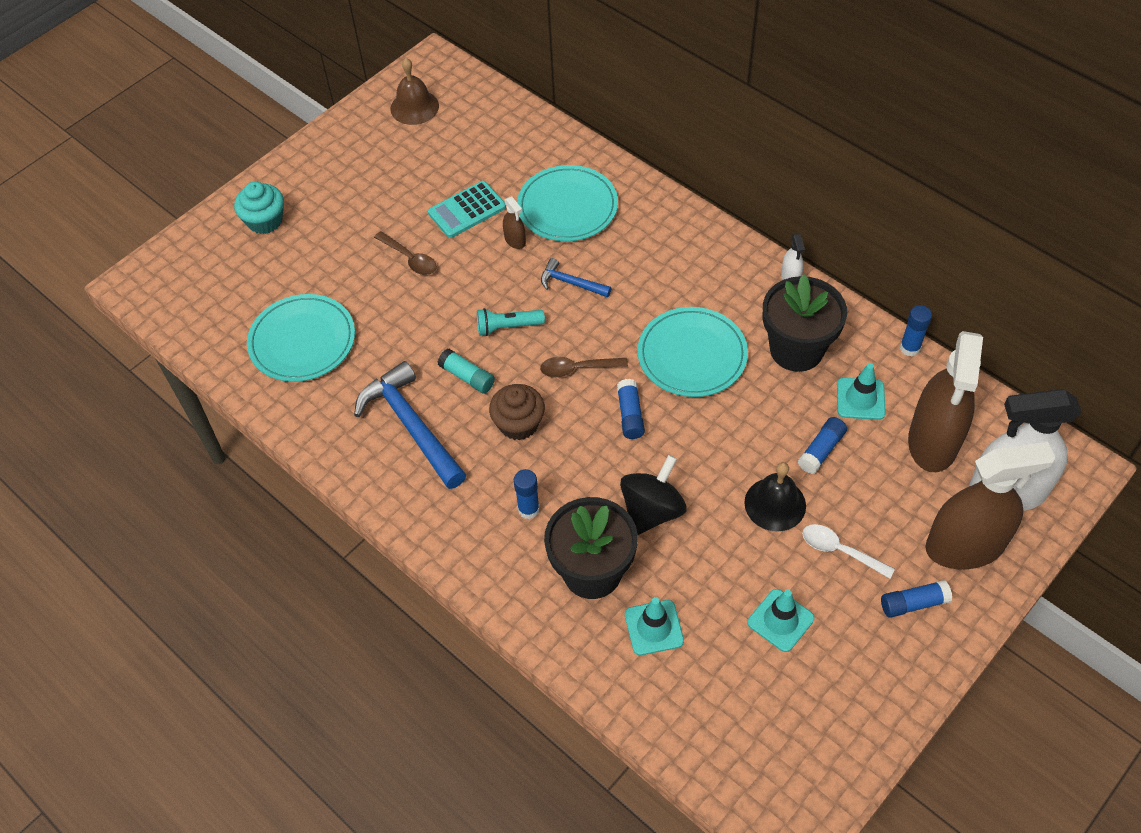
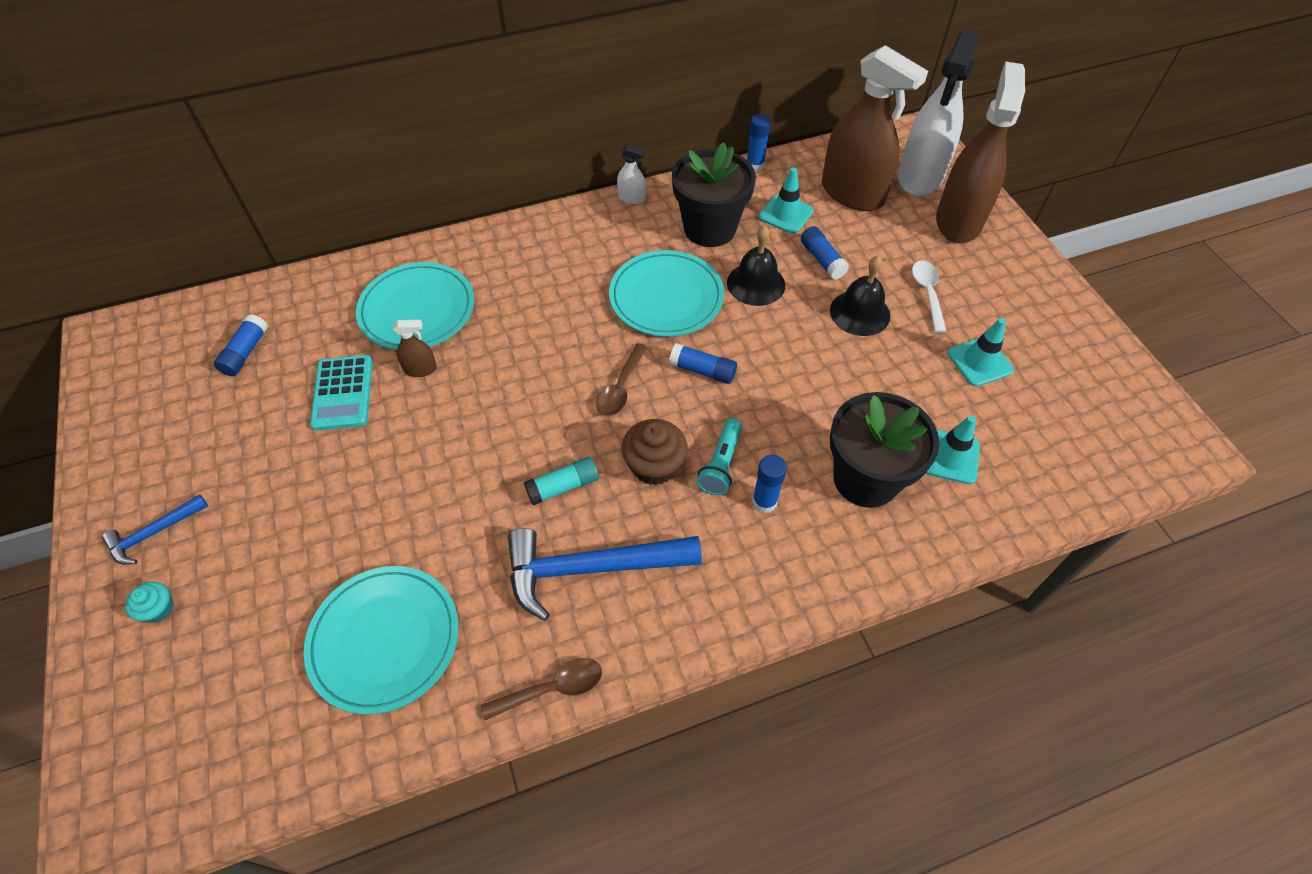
camera: 65 degrees left, 0 degrees up
turquoise cupcake [234,181,284,234] -> turquoise cupcake [125,582,174,623], size x0.57
brown spoon [374,231,437,275] -> brown spoon moved to [481,658,602,721]
brown bell [390,58,439,125] -> none
turquoise flashlight [477,308,545,336] -> turquoise flashlight moved to [697,419,742,495]
blue hammer [541,258,611,297] -> blue hammer moved to [102,494,208,565]
black spinning top [620,455,686,535] -> none
white spoon [802,524,895,579] -> white spoon turned 120 degrees clockwise [912,261,946,333]
blue glue stick [881,580,952,618] -> blue glue stick moved to [214,314,268,376]
none -> black bell [727,226,785,306]

